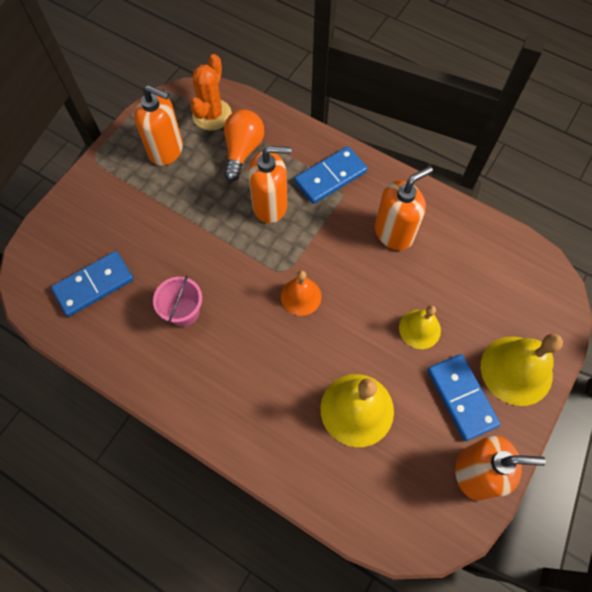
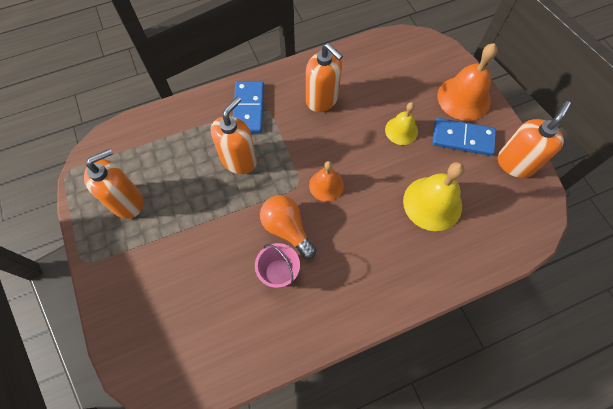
camera: 55 degrees left, 0 degrees up
blue domino [51,251,134,317] -> none
orange cactus [190,54,232,130] -> none
orange light bulb [224,109,264,181] -> orange light bulb moved to [260,195,316,259]
orange soap dispenser [375,166,433,250] -> orange soap dispenser turned 135 degrees clockwise [306,43,343,112]
yellow bell [481,334,563,406] -> orange bell [438,43,498,121]

